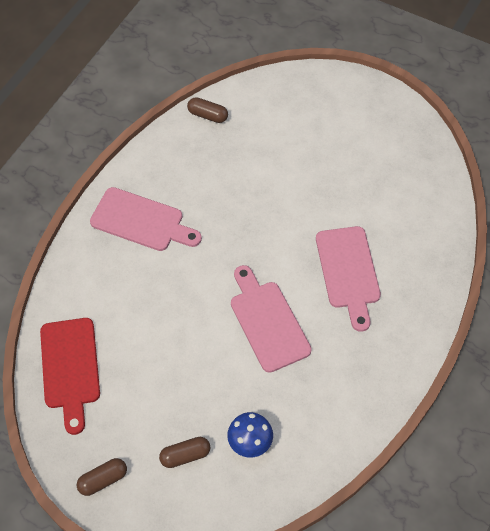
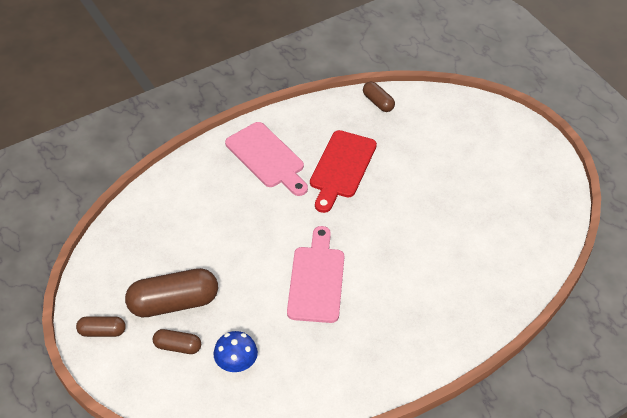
camera: 30 degrees right, 10 degrees down
red cutting board [40,318,100,435] -> red cutting board moved to [310,130,377,213]
pink cutting board [316,226,381,332] -> none
none -> brown capsule [125,268,218,317]

